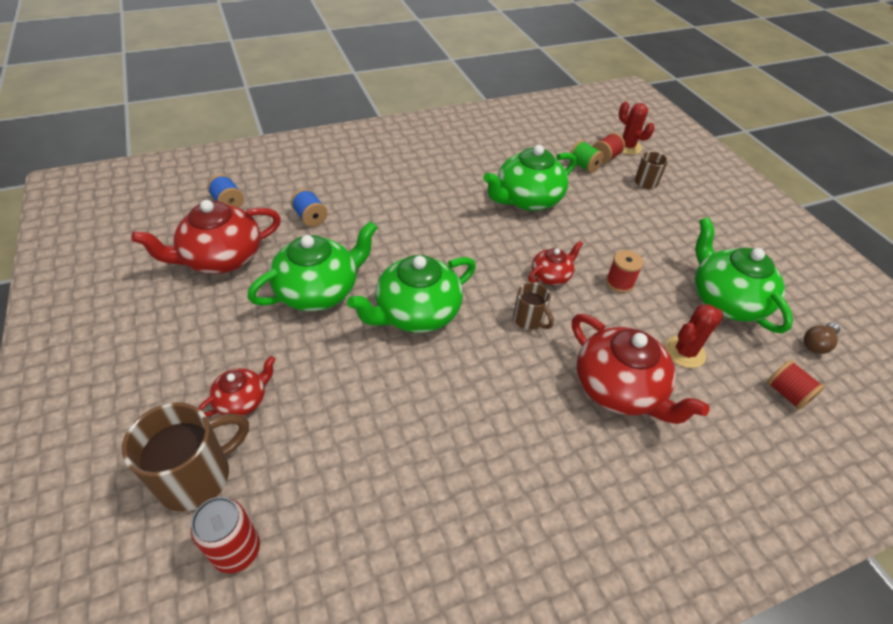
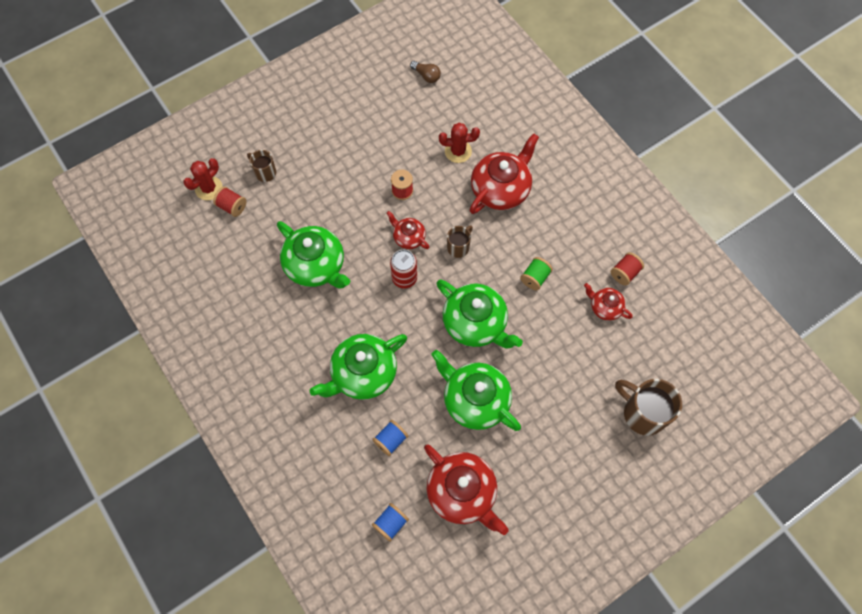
camera: 100 degrees left, 20 degrees up
red can [191,497,260,573] -> red can moved to [390,250,417,288]
red teapot [198,356,276,417] -> red teapot moved to [584,283,633,321]
green spool [570,140,604,173] -> green spool moved to [520,257,553,290]
red cactus [665,304,724,368] -> red cactus turned 45 degrees counterclockwise [439,123,480,163]
green teapot [695,217,793,333] -> green teapot moved to [310,334,407,400]
red spool [767,360,825,410] -> red spool moved to [611,252,644,285]

